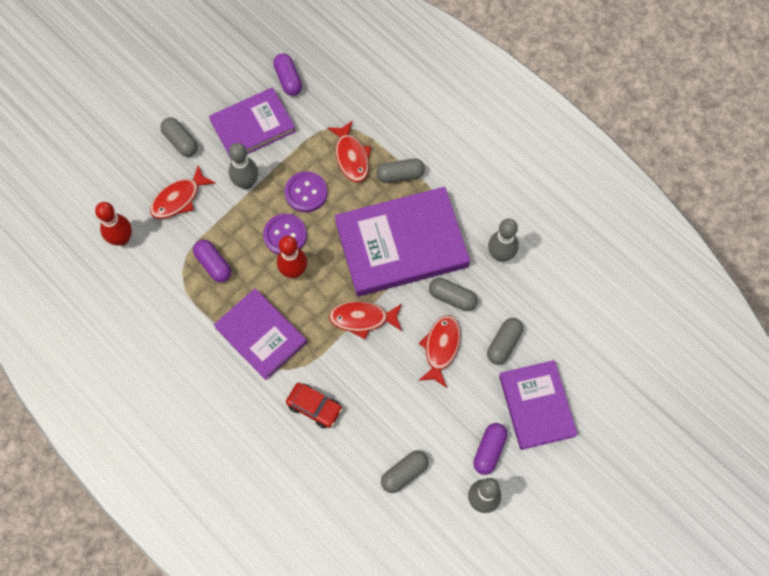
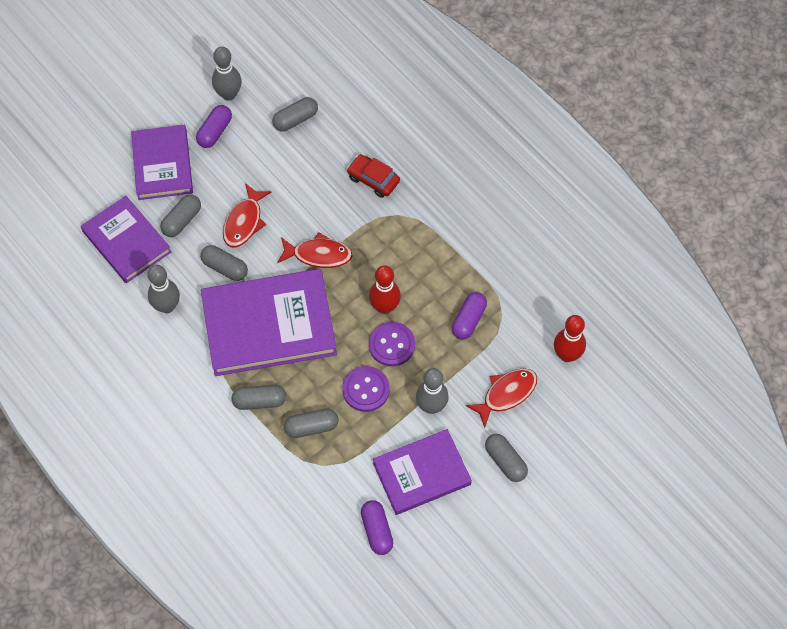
camera: 175 degrees left, 5 degrees down
purple capsule [193,240,231,282] -> purple capsule turned 60 degrees clockwise [452,292,487,339]
purple book [214,289,307,380] -> purple book moved to [81,196,171,283]
red fish [327,120,371,182] -> grey capsule [284,409,338,438]

